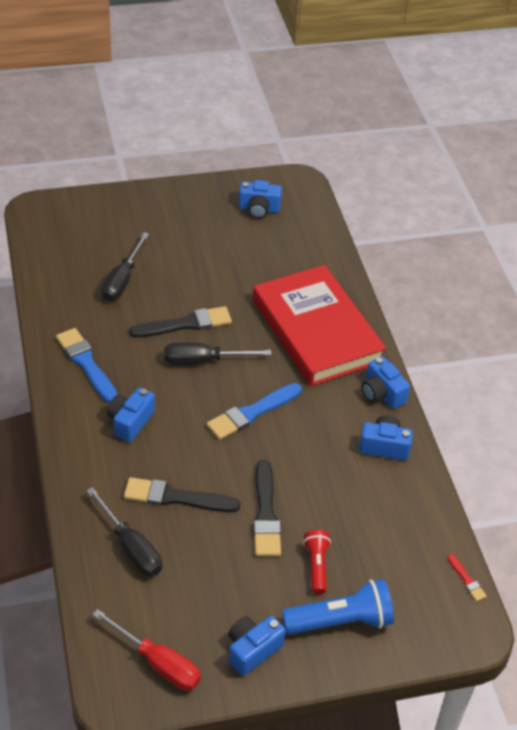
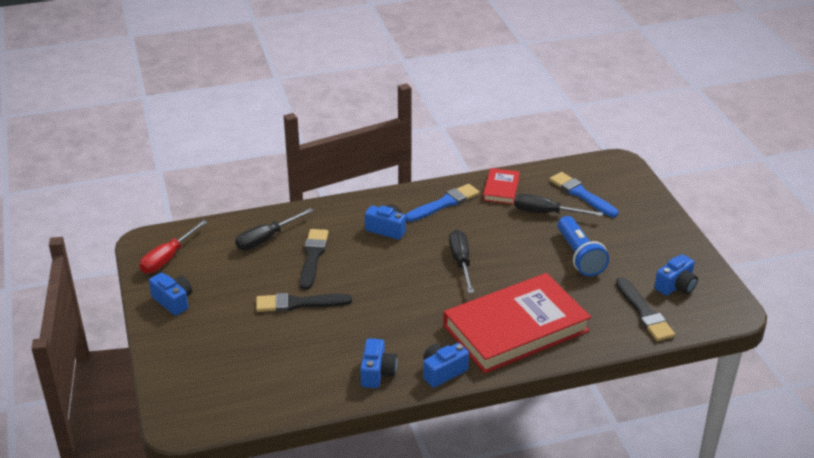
camera: 90 degrees right, 10 degrees down
black brush [129,306,232,338] -> black brush moved to [616,277,675,341]
blue brush [207,383,302,440] -> blue brush moved to [549,172,618,217]
blue camera [238,180,282,219] -> blue camera turned 135 degrees counterclockwise [654,254,698,296]
blue flashlight [282,579,394,635] -> blue flashlight moved to [557,216,609,276]
red flashlight [303,530,331,595] -> none
red brush [447,554,487,602] -> none
none -> red book [483,168,520,204]

